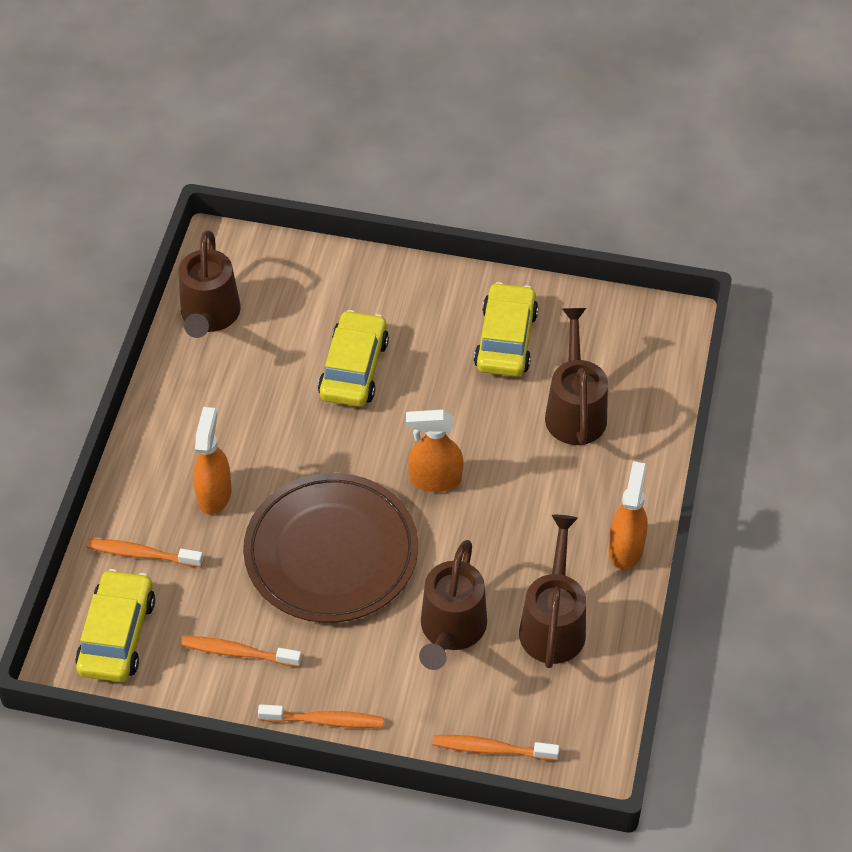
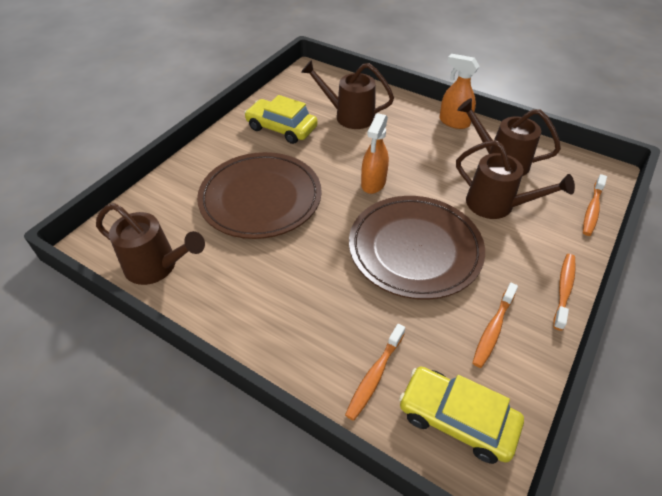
camera: 70 degrees left, 5 degrees down
orange spray bottle [193,407,232,515] -> none
yellow car [318,310,389,407] -> brown plate [197,152,322,239]

